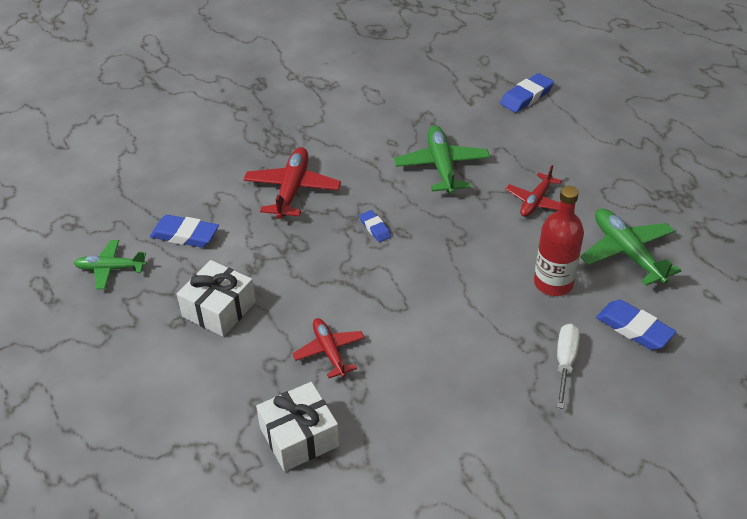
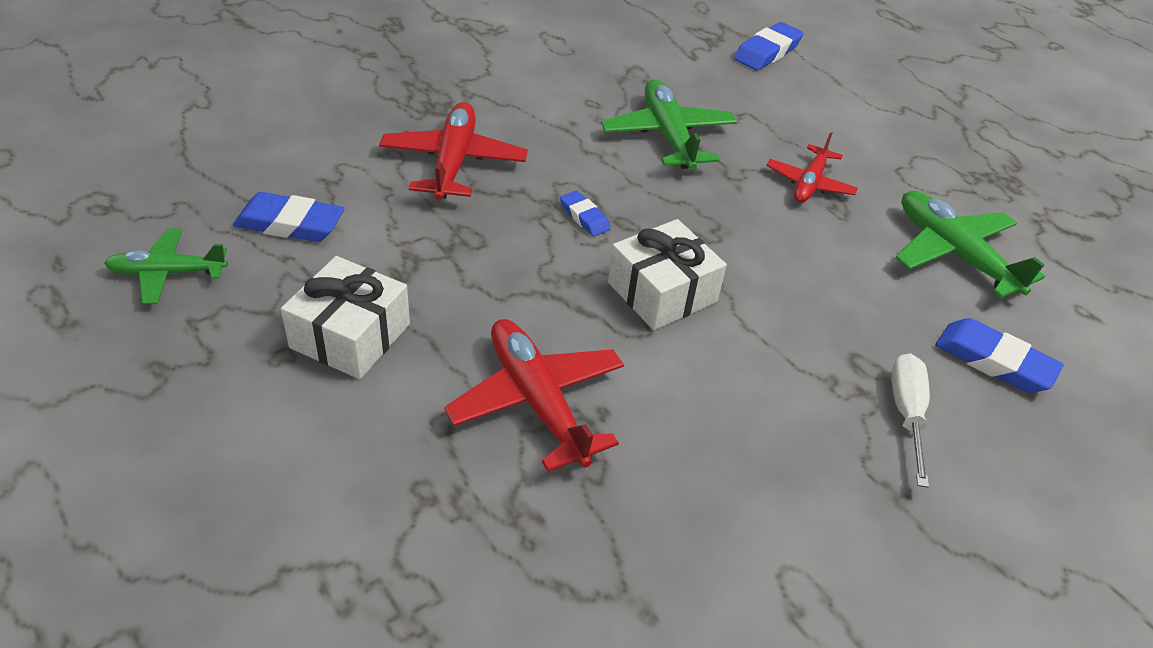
camera: 10 degrees left, 0 degrees up
white gift [256,382,340,472] -> white gift moved to [608,219,727,330]
red plane [292,318,365,378] -> red plane [444,319,624,472], size x1.56
red bottle [534,186,584,296] -> none

